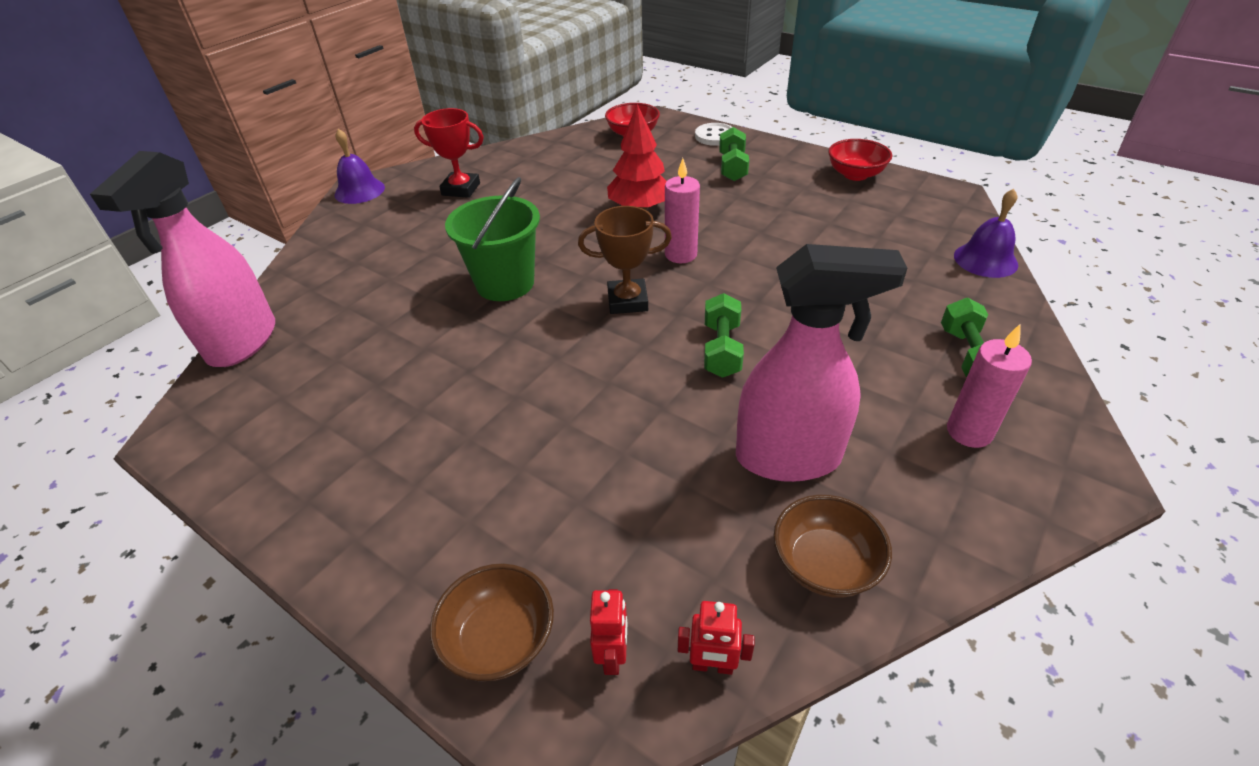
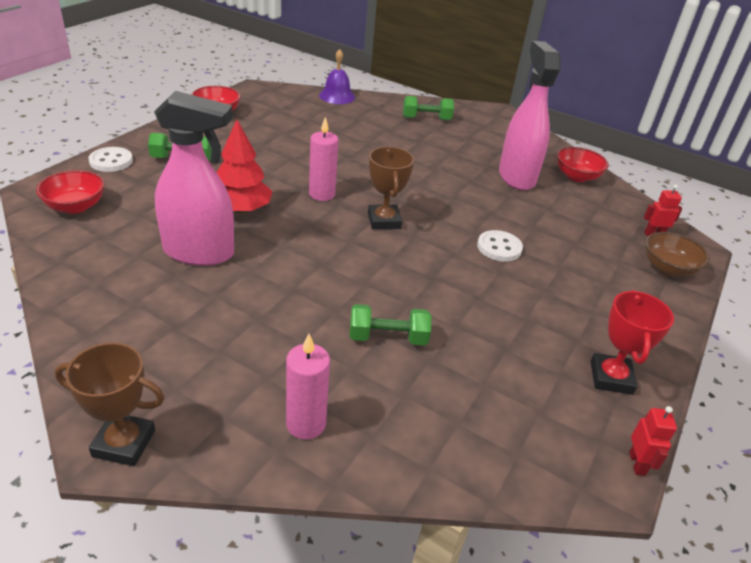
camera: 100 degrees left, 5 degrees down
pink spray bottle [90,151,275,367] -> pink spray bottle moved to [154,91,234,266]
purple bell [334,129,385,204] -> brown trophy [55,342,164,466]
red trophy [414,108,484,198] -> red trophy moved to [590,290,674,395]
green bucket [445,177,540,301] -> none
red robot [678,601,755,675] -> red robot moved to [629,406,677,476]
green dumbbell [704,293,744,378] -> green dumbbell moved to [350,304,432,346]
brown bowl [774,495,892,598] -> red bowl [557,147,609,182]
pink candle [947,324,1032,448] -> pink candle moved to [286,334,330,439]
none -> white button [477,230,523,262]

